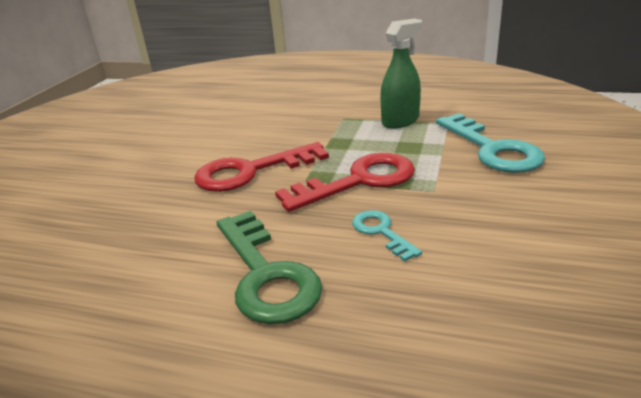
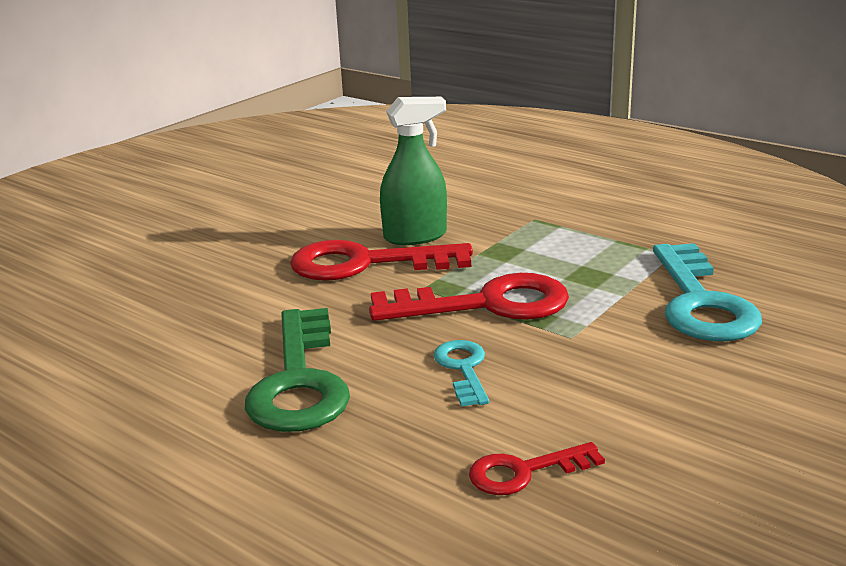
camera: 20 degrees right, 5 degrees down
green spray bottle [380,19,422,129] -> green spray bottle moved to [380,97,447,245]
none -> red key [469,442,605,495]

